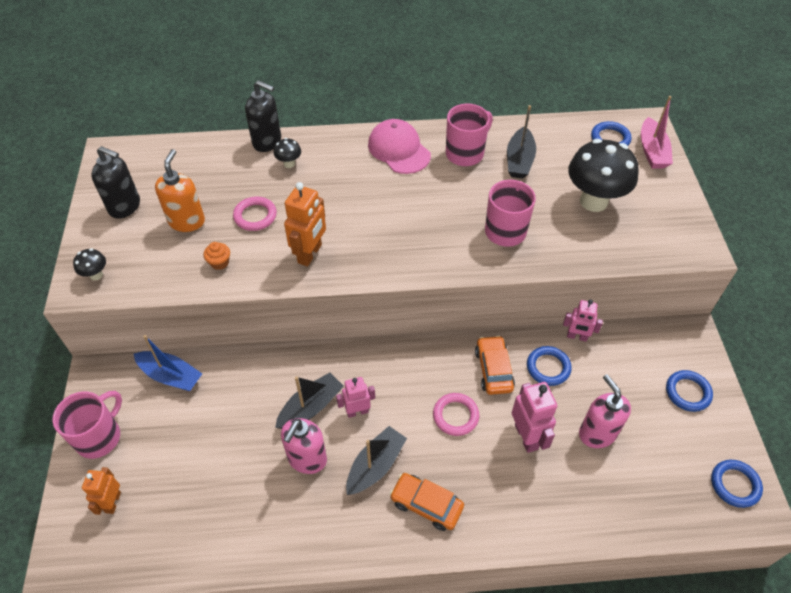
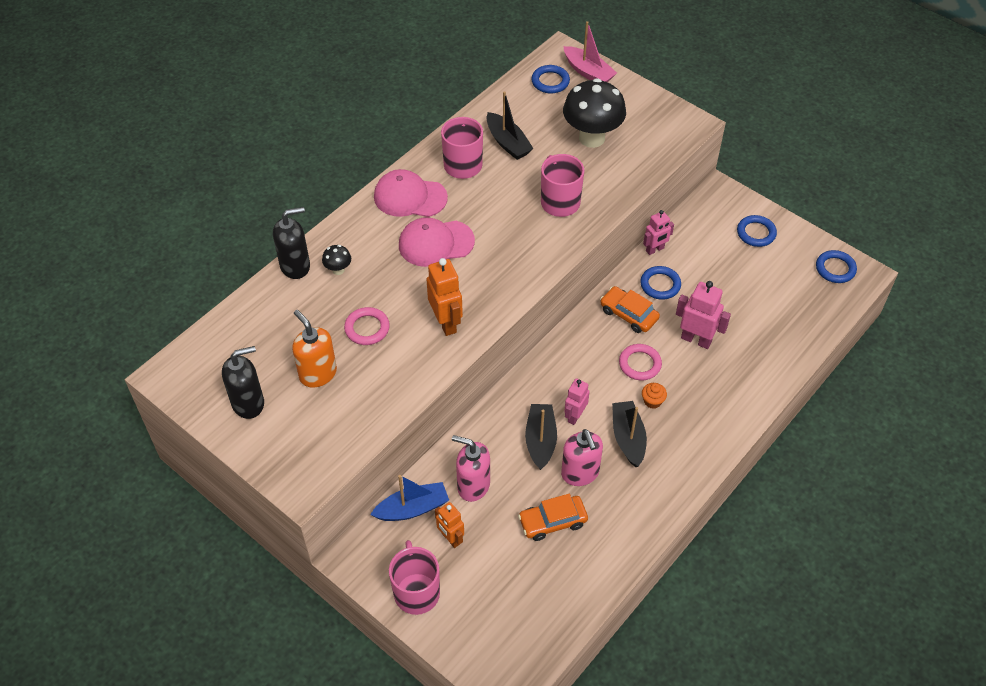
camera: 45 degrees left, 0 degrees up
black mushroom [73,248,106,281] -> none
orange robot [82,467,121,515] -> orange robot moved to [435,502,464,548]
orange cupcake [203,242,230,270] -> orange cupcake moved to [642,383,667,409]
orange car [390,473,464,531] -> orange car moved to [518,494,588,541]
pink soap dispenser [579,374,631,448] -> pink soap dispenser moved to [452,435,490,502]
none -> pink cap [399,217,475,267]

